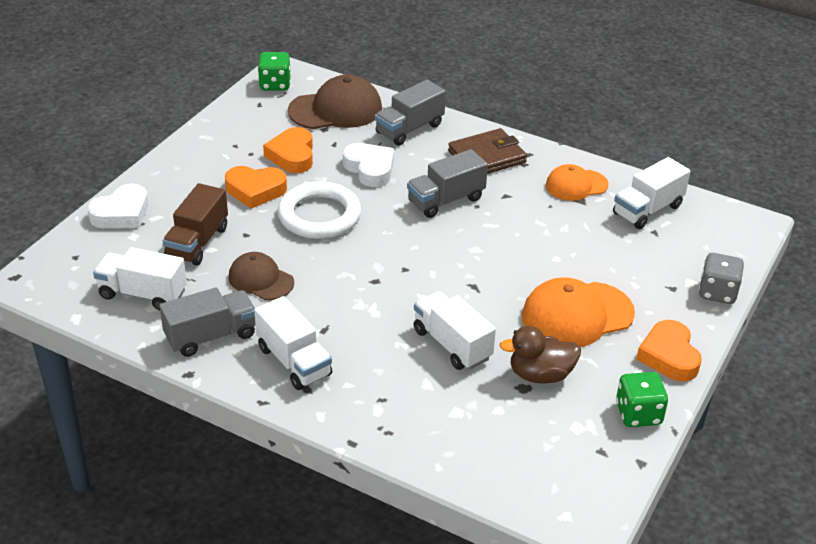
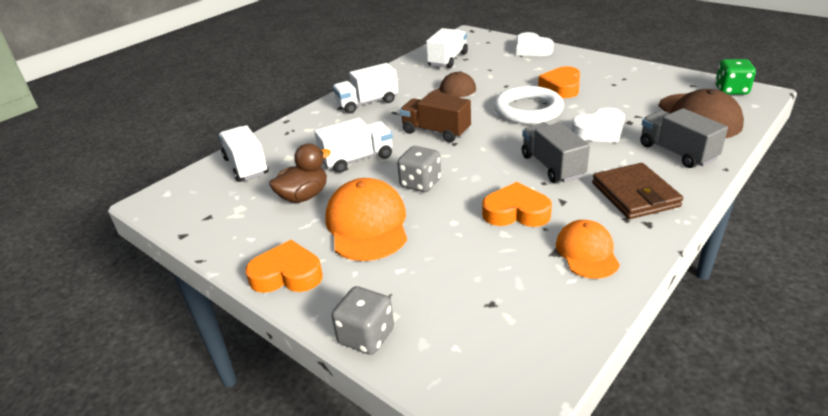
camera: 105 degrees right, 5 degrees down
grey truck [159,287,255,357] -> none
brown truck [163,183,228,265] -> brown truck moved to [400,93,471,142]
orange heart [263,127,313,173] -> orange heart moved to [482,182,552,227]
brown duck [500,326,581,384] -> brown duck turned 45 degrees clockwise [269,144,331,203]
white truck [613,157,691,229] -> white truck moved to [219,125,268,182]
green dice [616,372,668,427] -> none
none -> grey dice [397,146,441,192]

